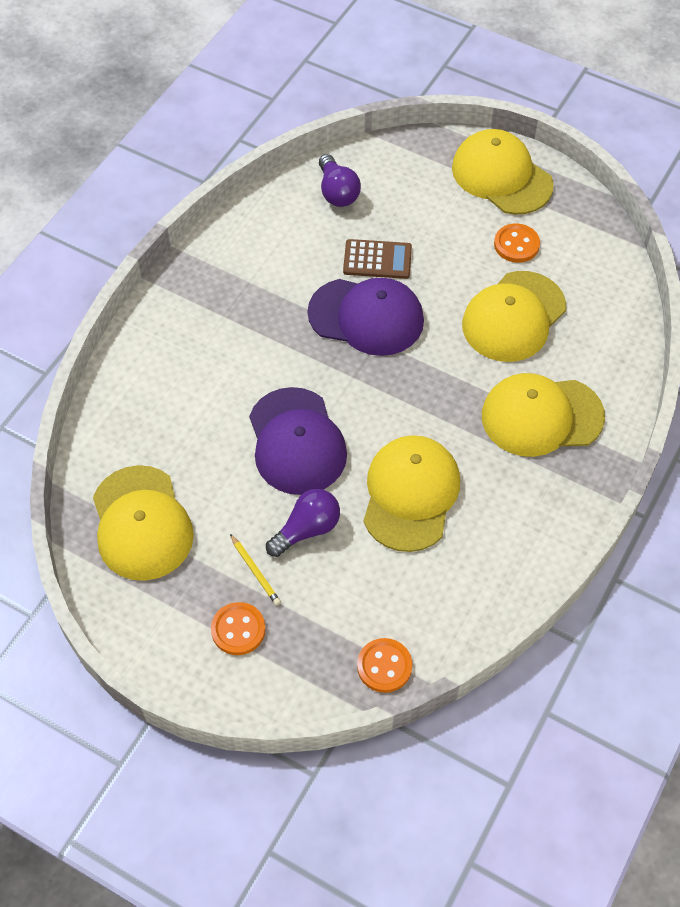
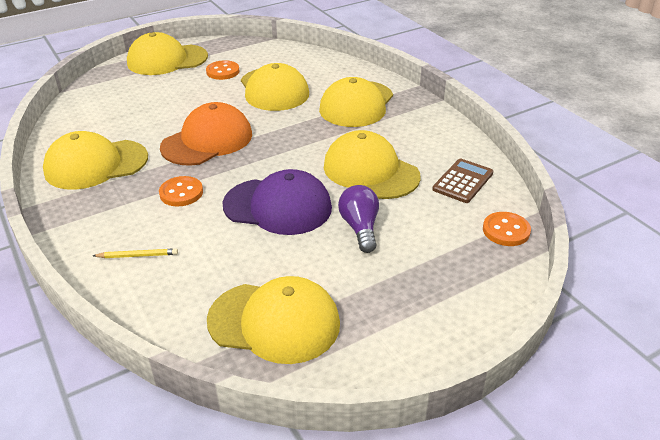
camera: 60 degrees left, 20 degrees down
orange button [211,602,266,655] -> orange button moved to [159,176,203,207]
yellow pencil [230,534,281,606] -> yellow pencil moved to [93,249,178,258]
purple cap [308,278,424,356] -> orange cap [160,102,252,166]
purple light bulb [319,154,361,207] -> none
brown calculator [343,239,412,279] -> brown calculator moved to [432,159,493,203]
none -> yellow cap [43,131,148,190]

